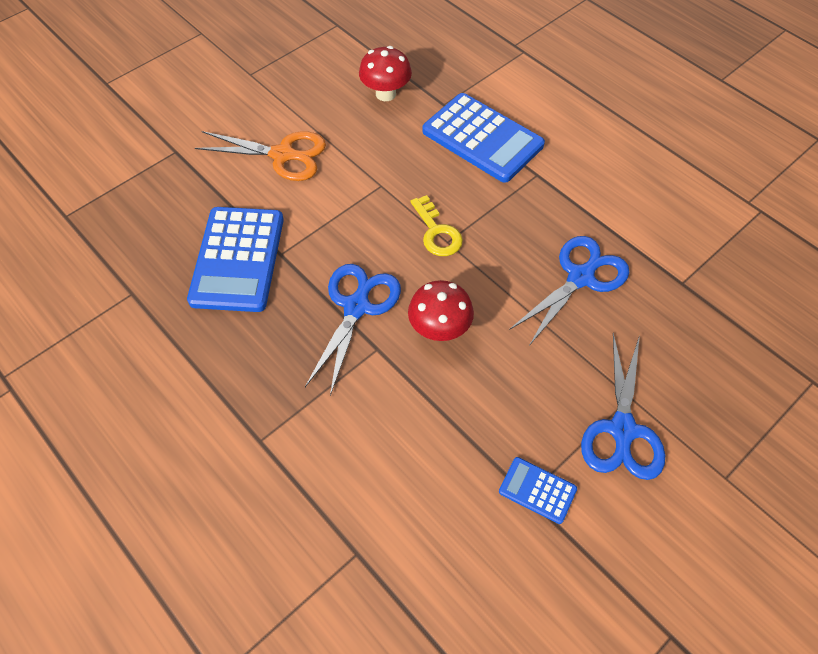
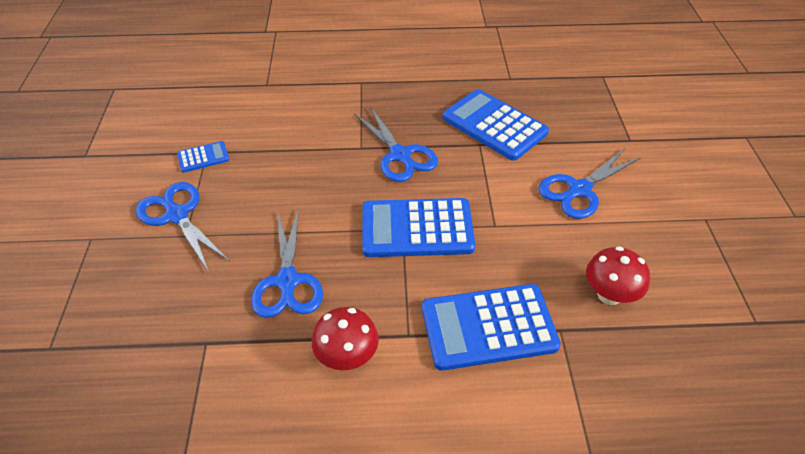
camera: 130 degrees right, 10 degrees down
orange scissors [195,131,326,181] -> blue scissors [539,148,641,219]
red mushroom [408,280,474,341] -> red mushroom moved to [312,307,379,370]
yellow key [410,195,463,256] -> blue calculator [362,198,475,257]

